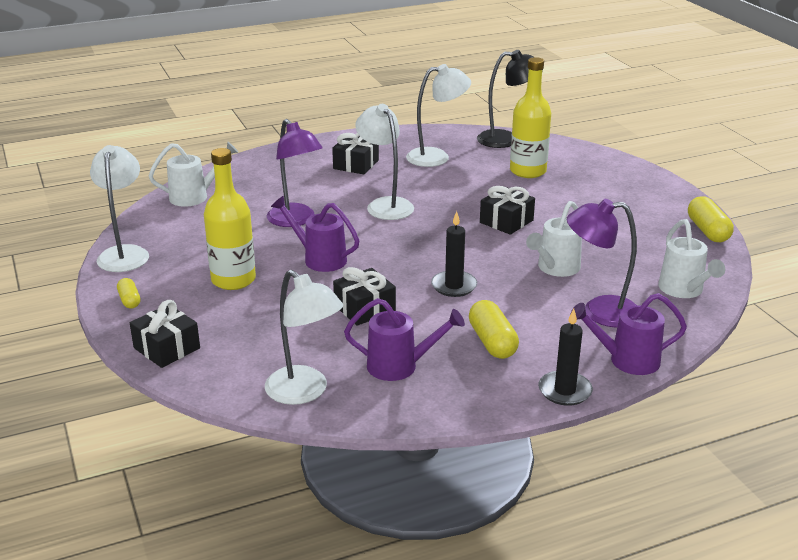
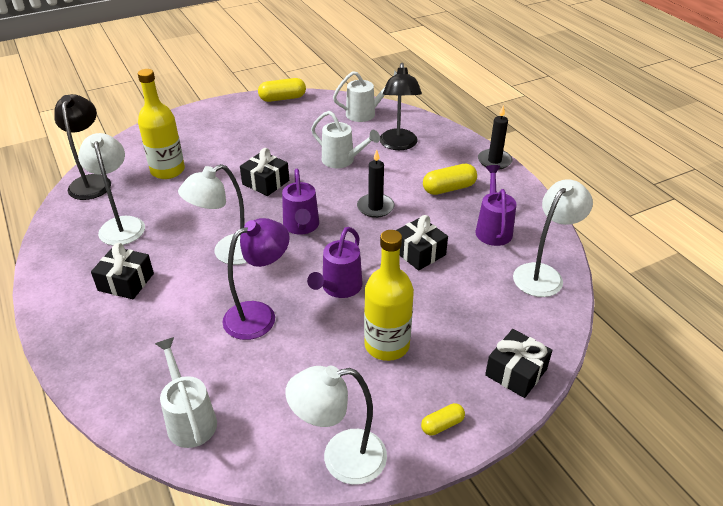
camera: 95 degrees left, 10 degrees up
purple lamp [567,199,637,328] -> black lamp [380,63,422,150]
purple watering can [571,293,687,375] -> purple watering can moved to [282,169,319,235]

